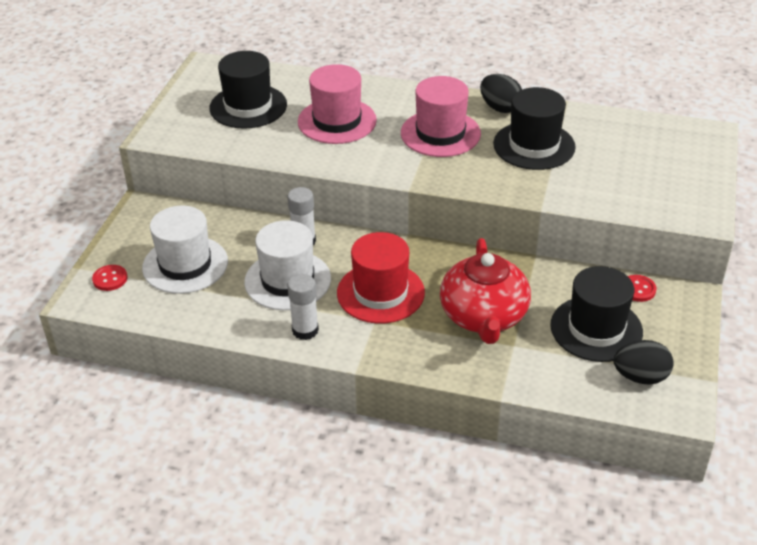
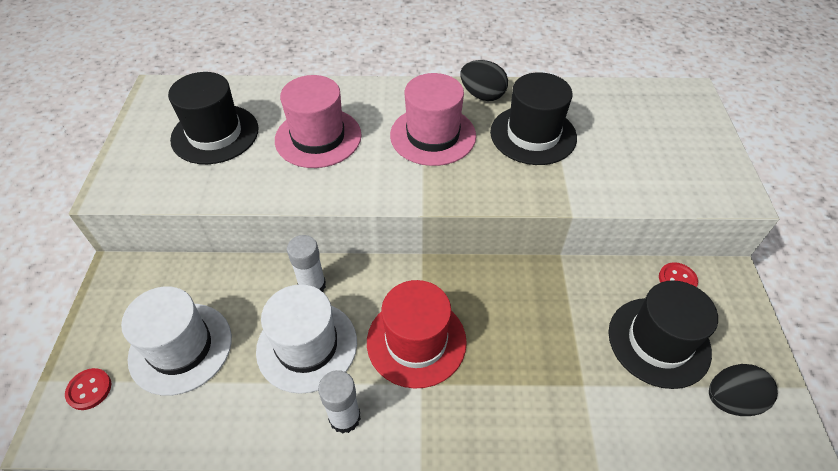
camera: 15 degrees left, 10 degrees up
red teapot [440,238,531,344] -> none

